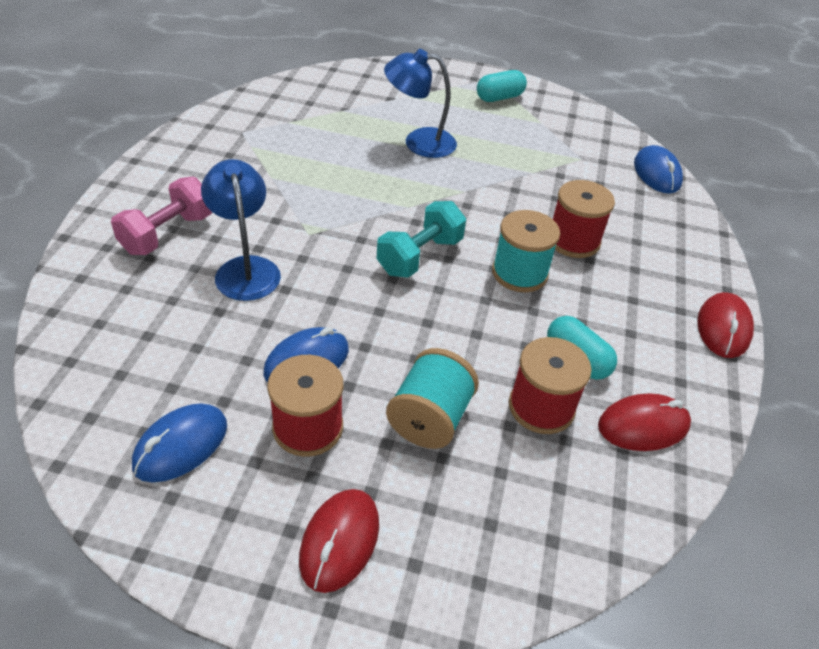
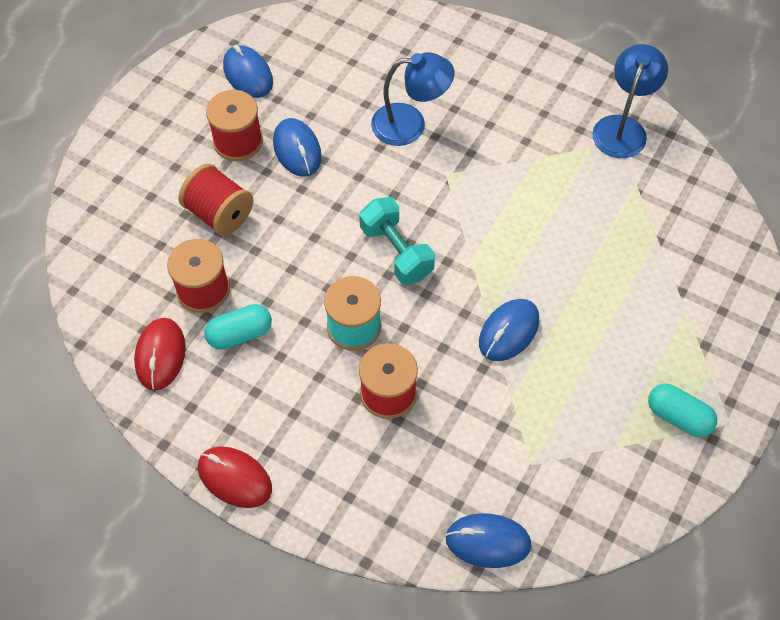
camera: 110 degrees right, 15 degrees up
pink dumbbell [111,176,212,255] -> none
red mouse [299,489,379,593] -> none
blue lamp [384,49,457,158] -> blue lamp moved to [592,44,668,158]
turquoise spool [386,348,479,449] -> red spool [179,164,253,236]
turquoise capsule [477,70,527,102] -> turquoise capsule turned 45 degrees counterclockwise [648,384,717,437]
none -> blue mouse [479,299,539,361]

